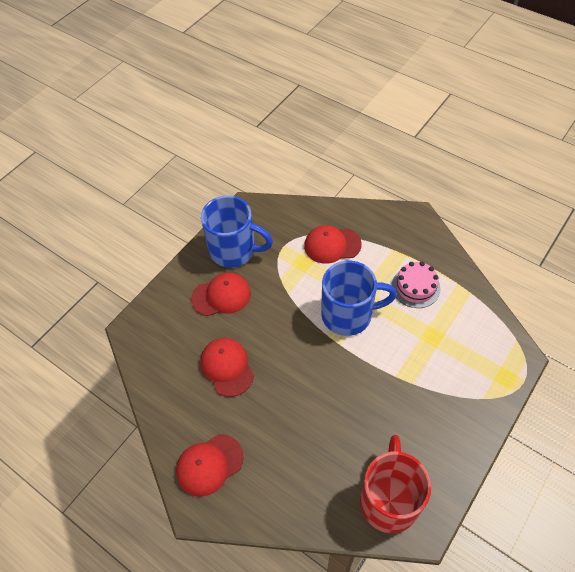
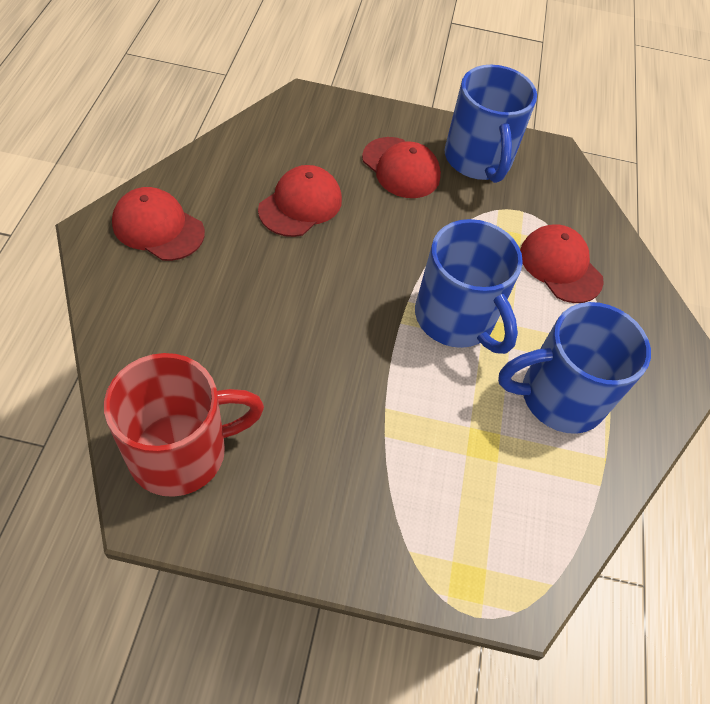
camera: 55 degrees right, 0 degrees up
pink cake [392,262,441,308] -> blue mug [498,302,651,434]

